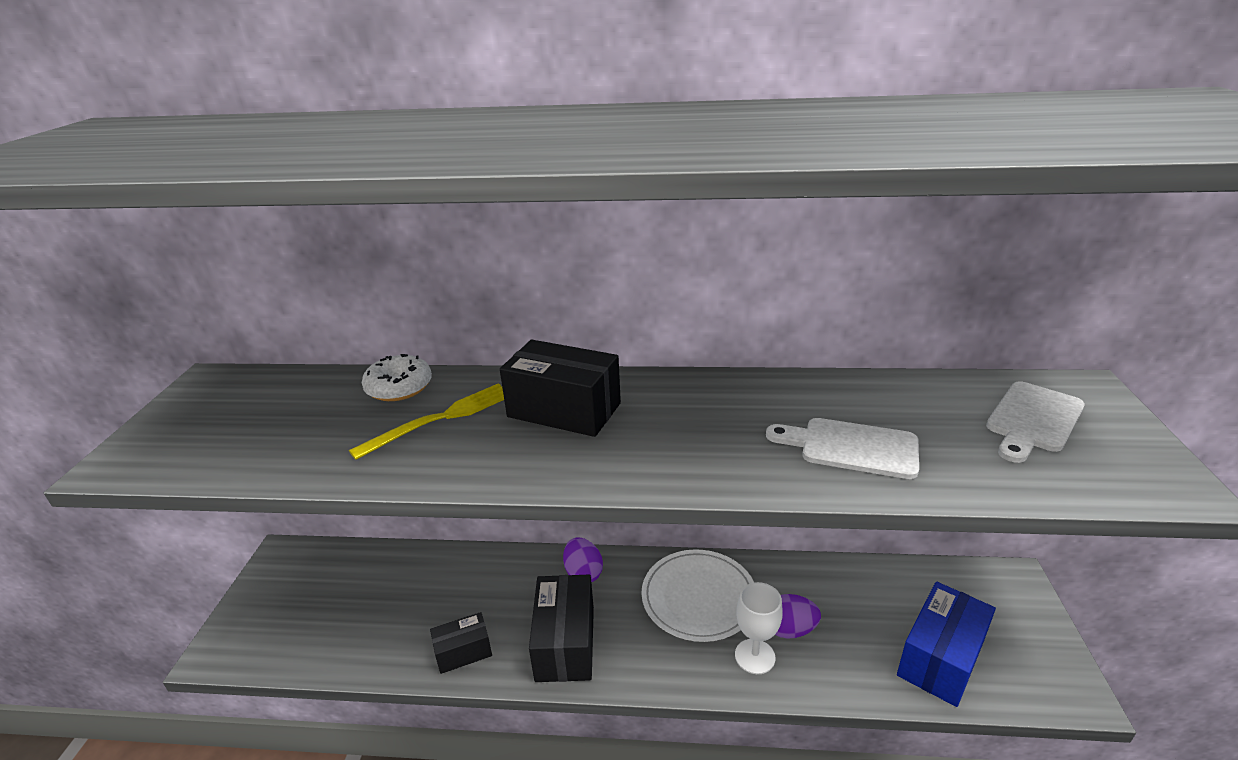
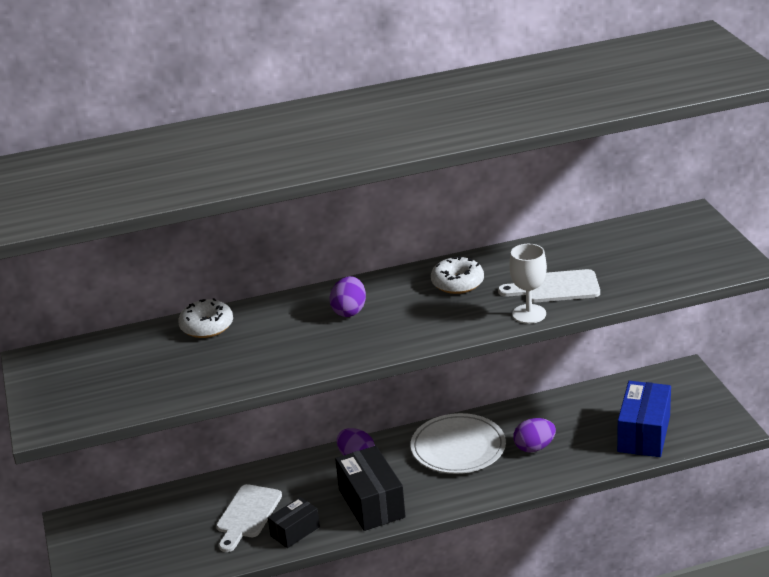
camera: 20 degrees left, 0 degrees up
yellow fork [349,383,504,460] -> none
black box [500,340,621,437] -> purple egg [330,276,366,317]
white goblet [735,582,783,674] -> white goblet moved to [509,244,547,324]
white cutting board [986,381,1085,463] -> white cutting board moved to [216,484,282,552]
none -> white donut [431,256,484,294]

